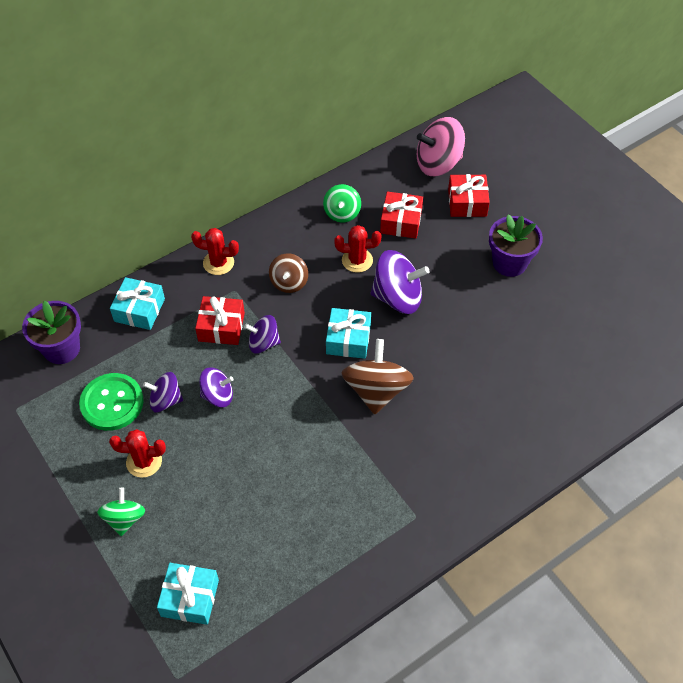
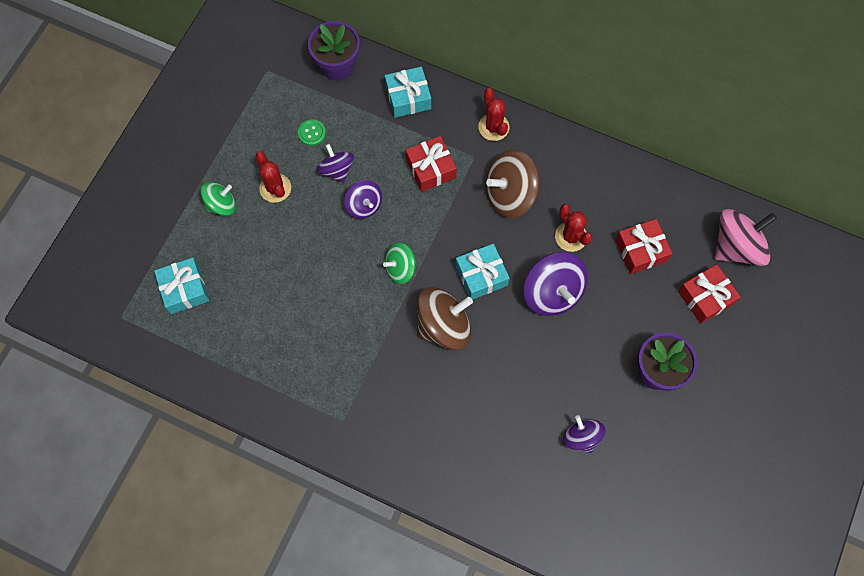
camera: 60 degrees right, 15 degrees up
green button [79,373,144,431] -> green button [298,119,326,146], size x0.49
purple spinning top [244,315,281,354] -> purple spinning top moved to [563,415,605,453]
brown spinning top [269,253,308,293] -> brown spinning top [486,150,540,218], size x1.66
green spinning top [323,184,361,223] -> green spinning top moved to [383,243,416,284]
pink spinning top [417,117,465,176] -> pink spinning top turned 105 degrees clockwise [715,209,777,266]

